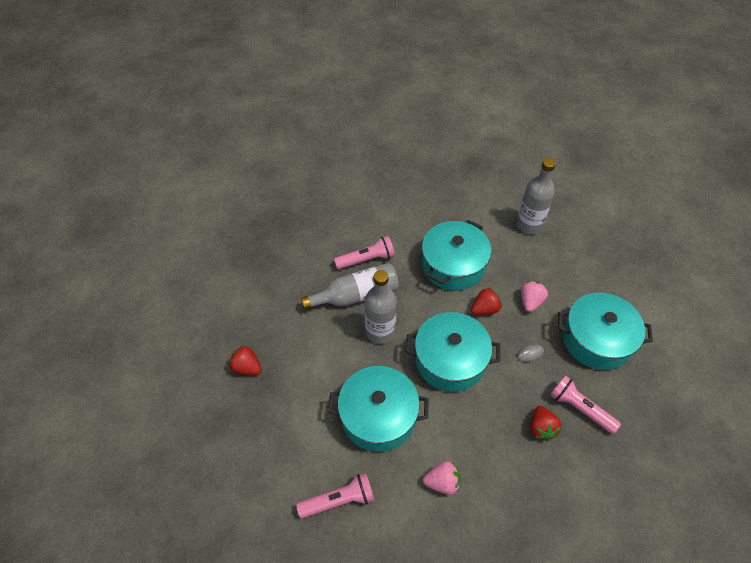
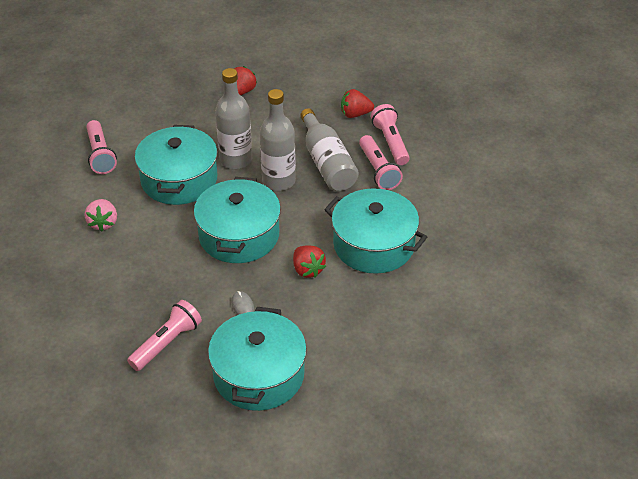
camera: 90 degrees right, 10 degrees down
grey bottle [516,158,556,234] -> grey bottle moved to [215,68,252,169]
pink strawberry [521,281,548,312] -> none
red strawberry [530,406,562,441] -> red strawberry moved to [341,89,374,118]
none -> pink flashlight [371,104,410,165]

